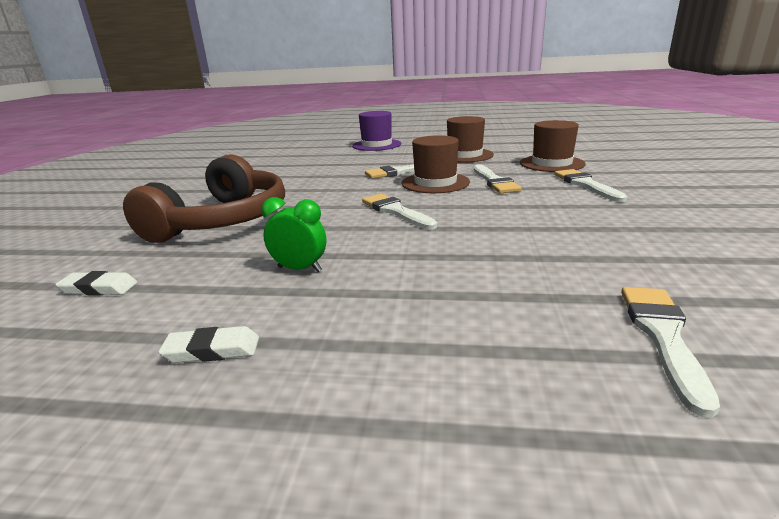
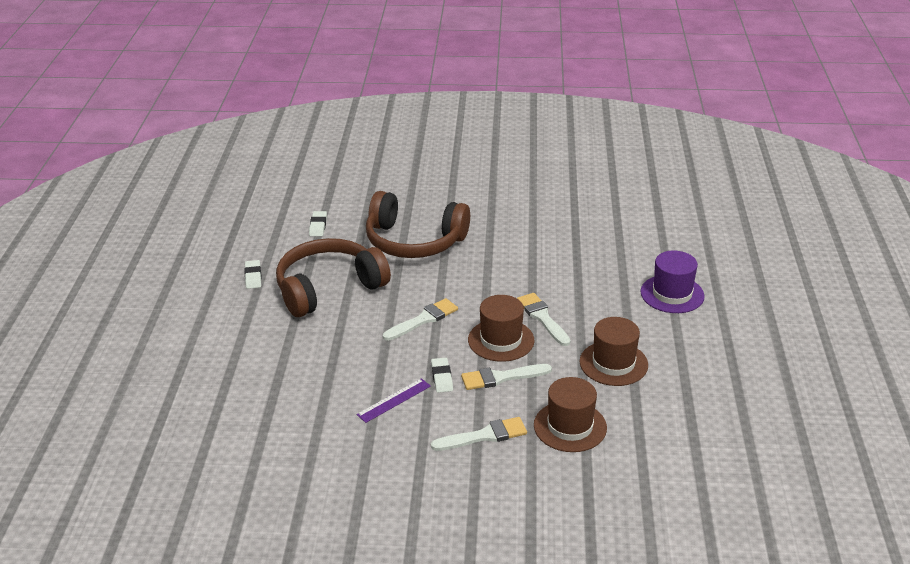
camera: 85 degrees right, 10 degrees up
green clock [261,197,326,272] -> brown headphones [276,238,391,317]
white brush [621,287,720,418] -> none
none -> purple ruler [356,378,431,423]
none -> white eraser [431,358,453,393]

